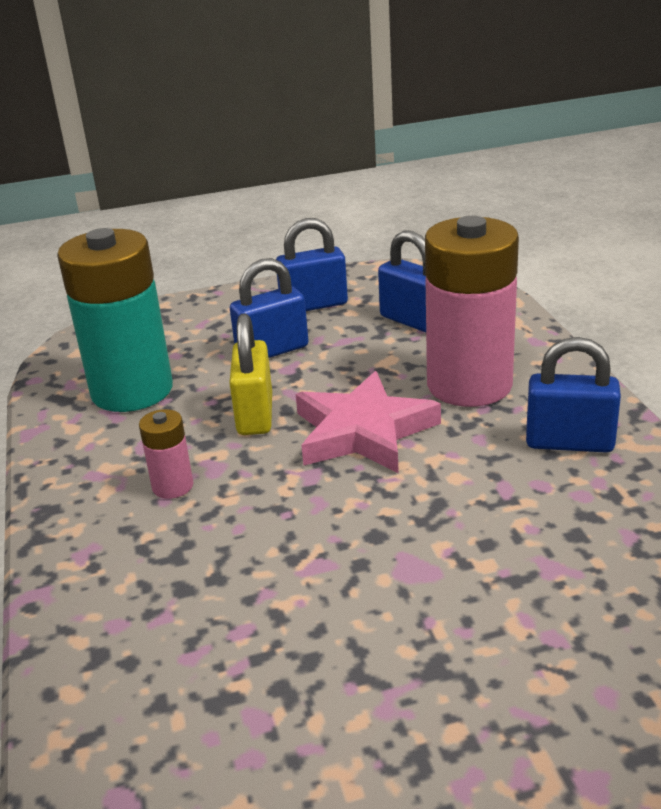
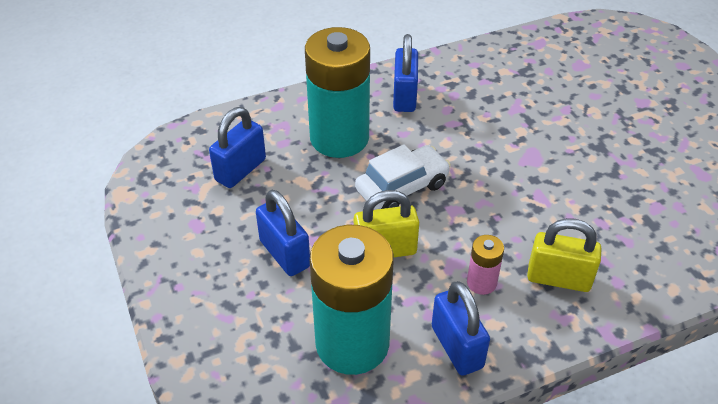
camera: 100 degrees left, 15 degrees up
blue padlock [276,218,348,311] -> blue padlock moved to [432,281,490,376]
pink star [296,371,441,473] -> white car [355,144,451,210]
pink battery [425,216,519,407] -> turquoise battery [305,27,370,158]
none -> yellow padlock [527,218,602,292]

